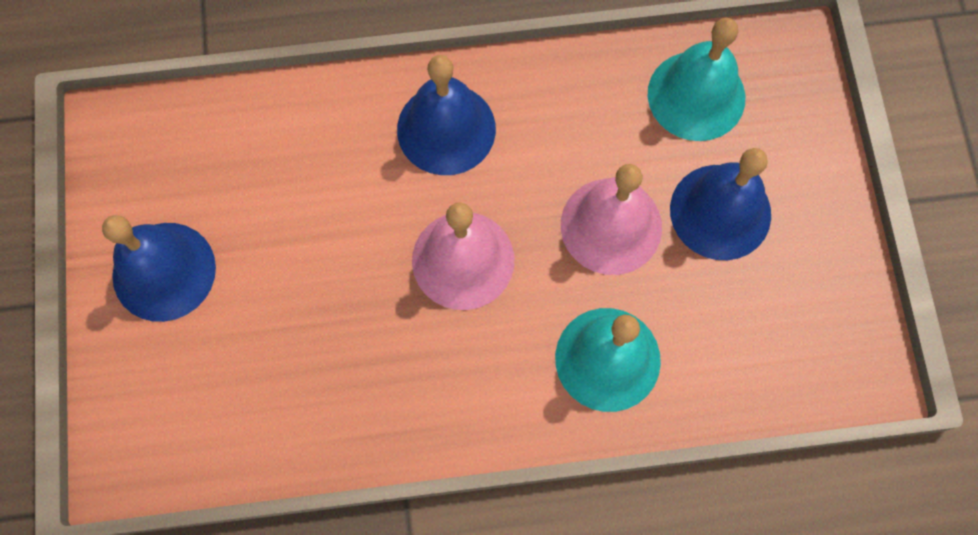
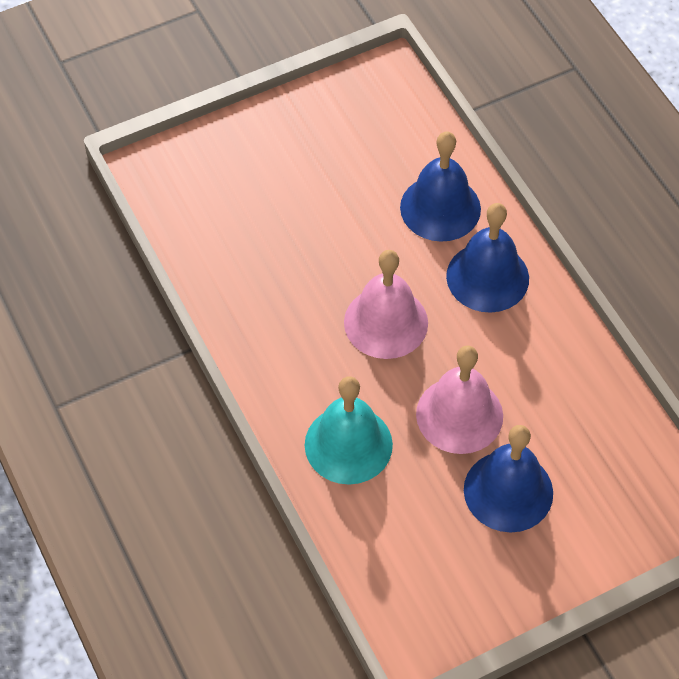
camera: 70 degrees right, 15 degrees down
blue bell [102,215,216,322] -> blue bell moved to [400,132,481,242]
turquoise bell [648,18,745,141] -> none

